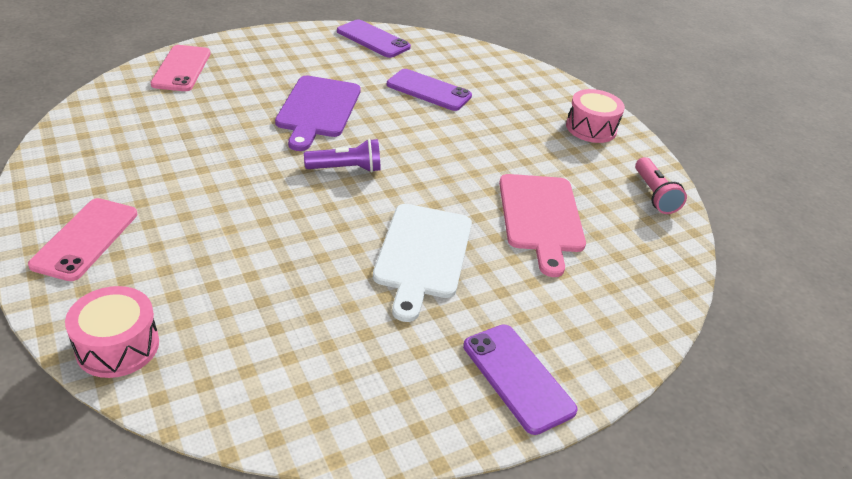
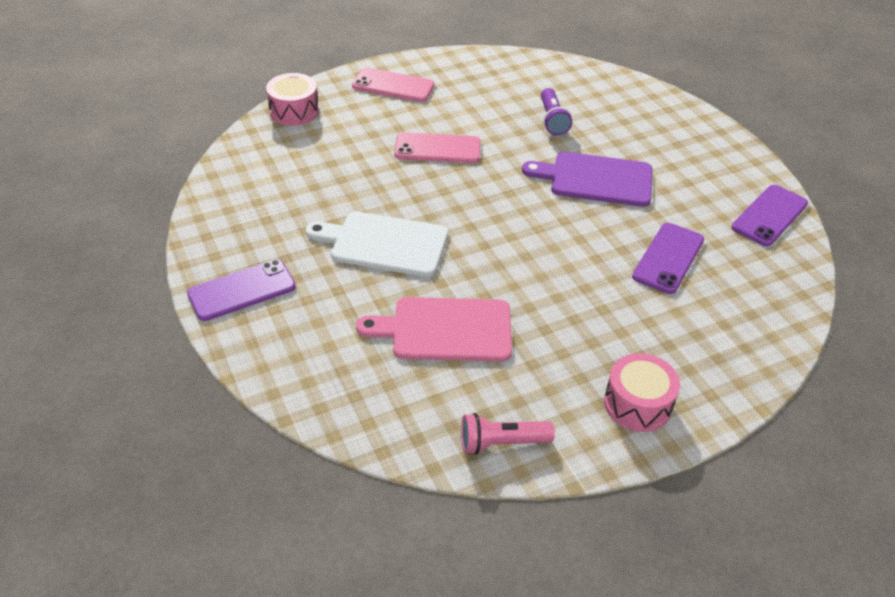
camera: 95 degrees right, 5 degrees up
pink phone [150,45,211,91] -> pink phone moved to [394,132,480,163]
purple flashlight [304,139,381,172] -> purple flashlight moved to [541,88,572,136]

